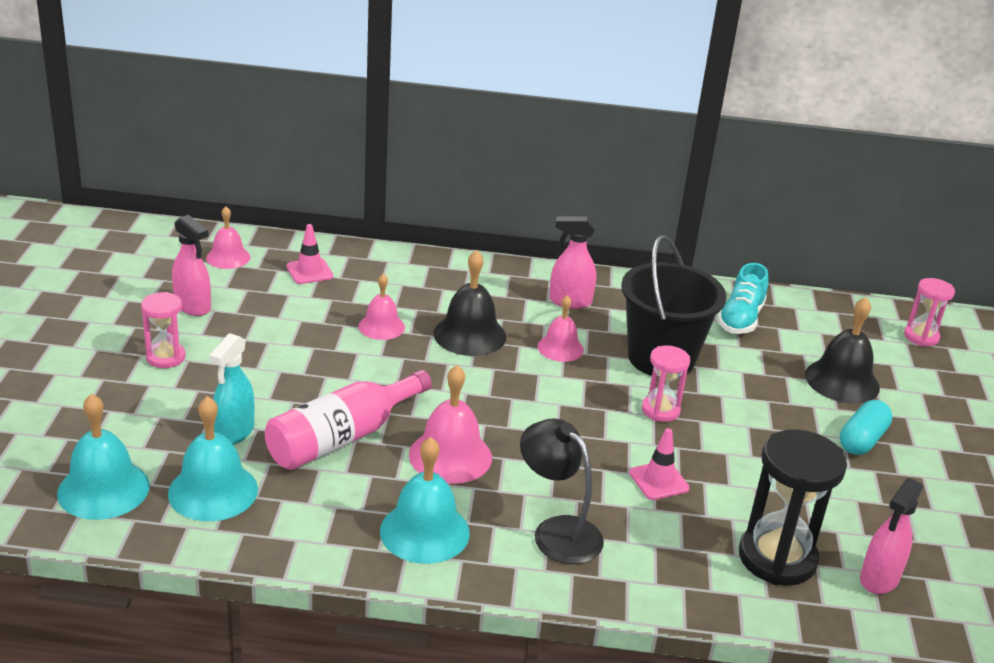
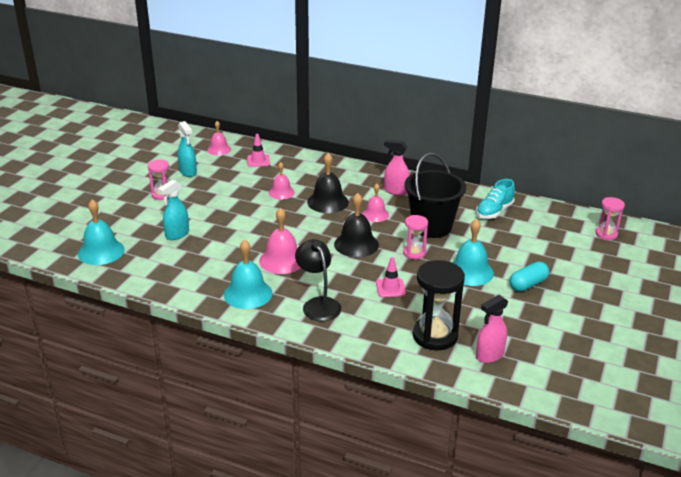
camera: 20 degrees right, 0 degrees up
turquoise bell [168,396,258,521] -> turquoise bell moved to [452,219,494,286]
pink spray bottle [172,215,211,316] -> turquoise spray bottle [178,121,197,177]
pink bottle [265,370,432,470] -> none
black bell [805,297,880,404] -> black bell moved to [334,193,379,258]

